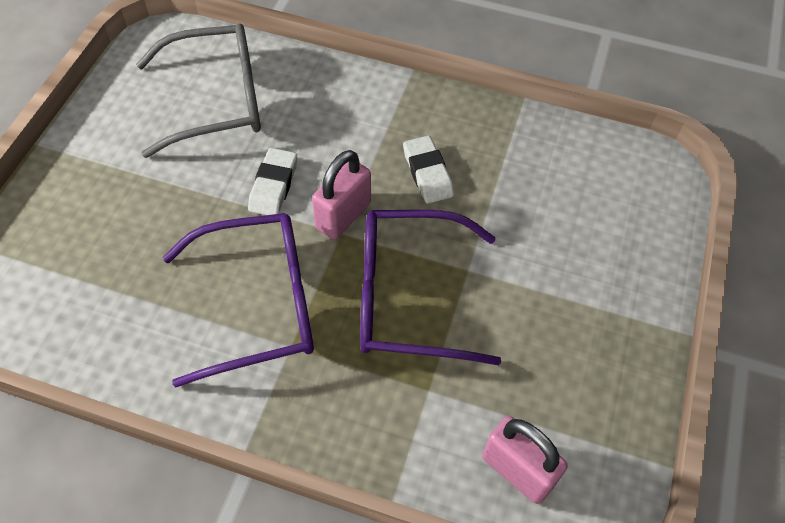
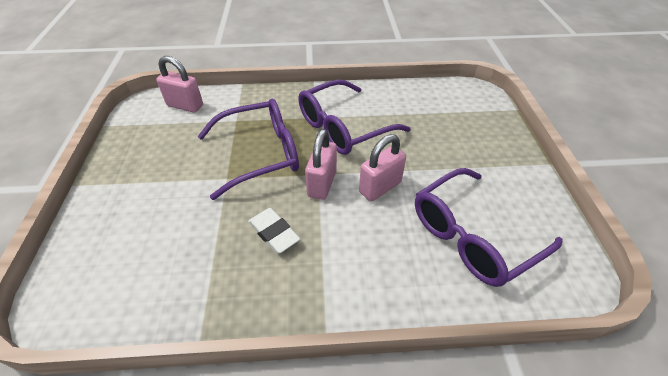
camera: 160 degrees right, 10 degrees down
grey glasses [136,23,261,158] -> purple glasses [415,168,563,287]
white eraser [248,148,297,215] -> pink padlock [359,134,406,201]

